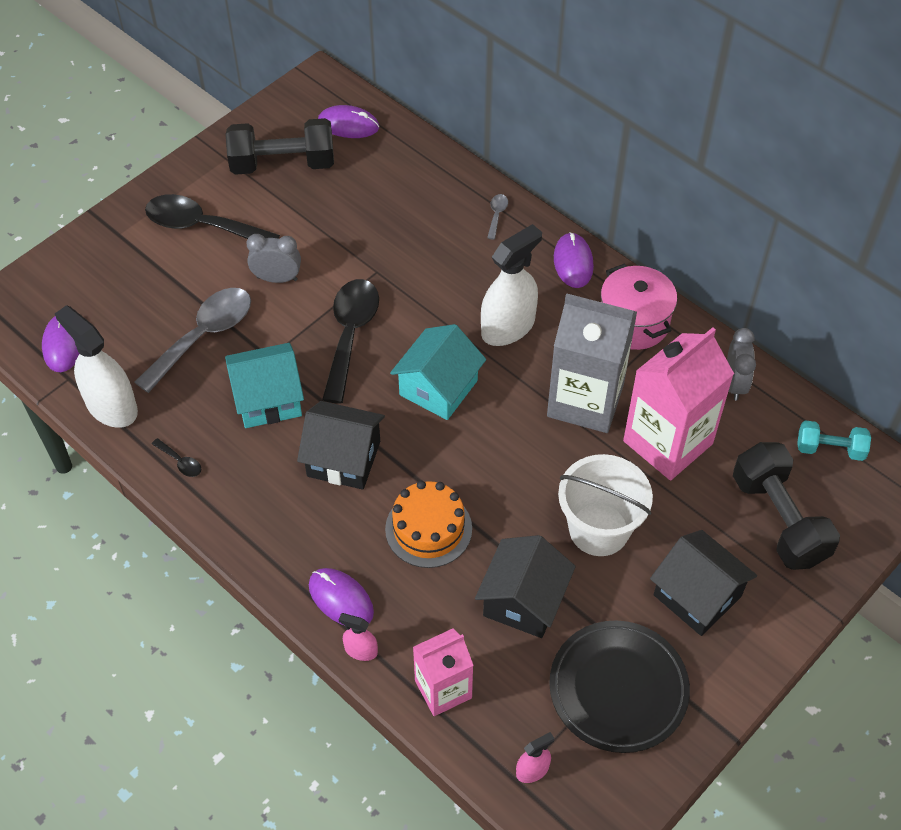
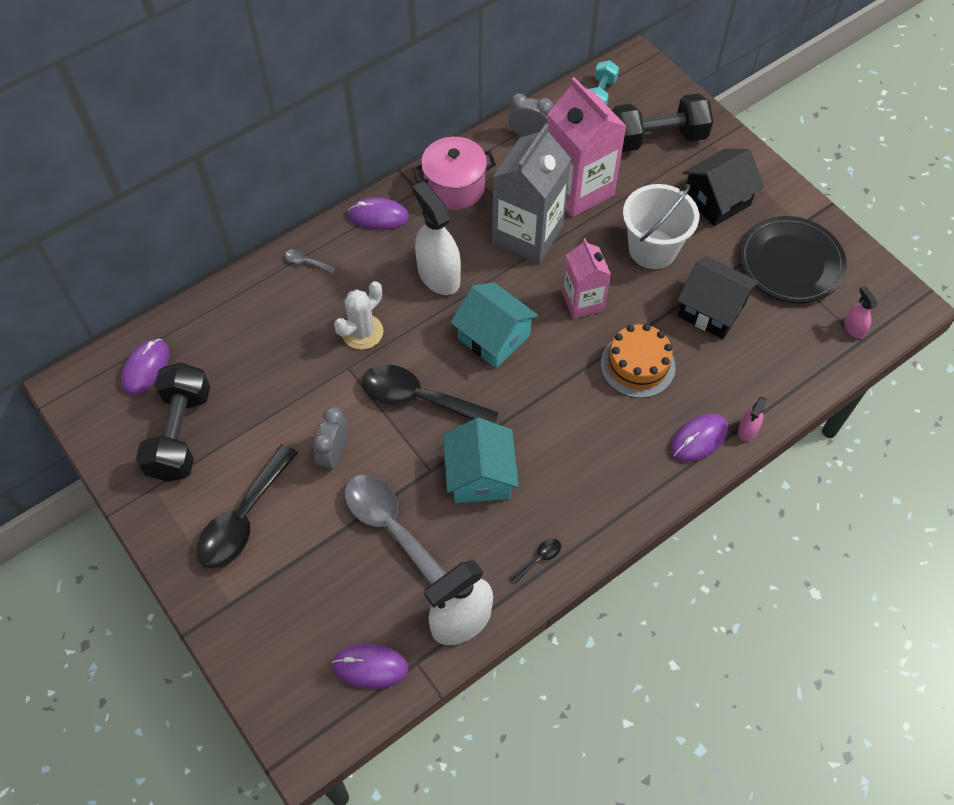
camera: 80 degrees left, 5 degrees up
black house [297,401,385,490] -> none
pink carton [413,628,474,716] -> pink carton moved to [562,238,611,319]
none -> white cactus [334,281,383,350]

